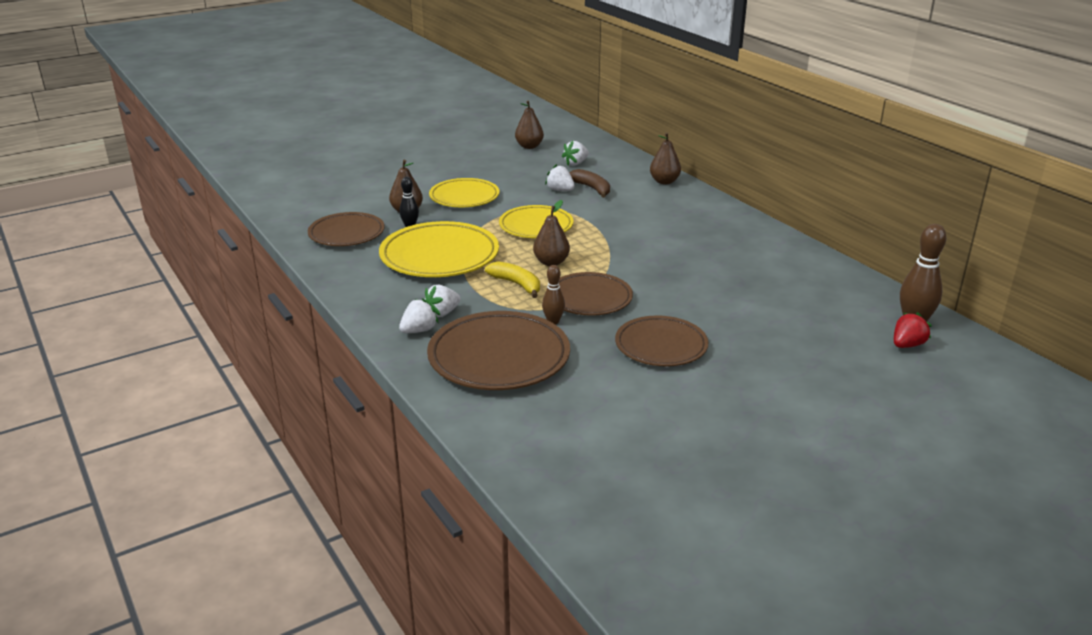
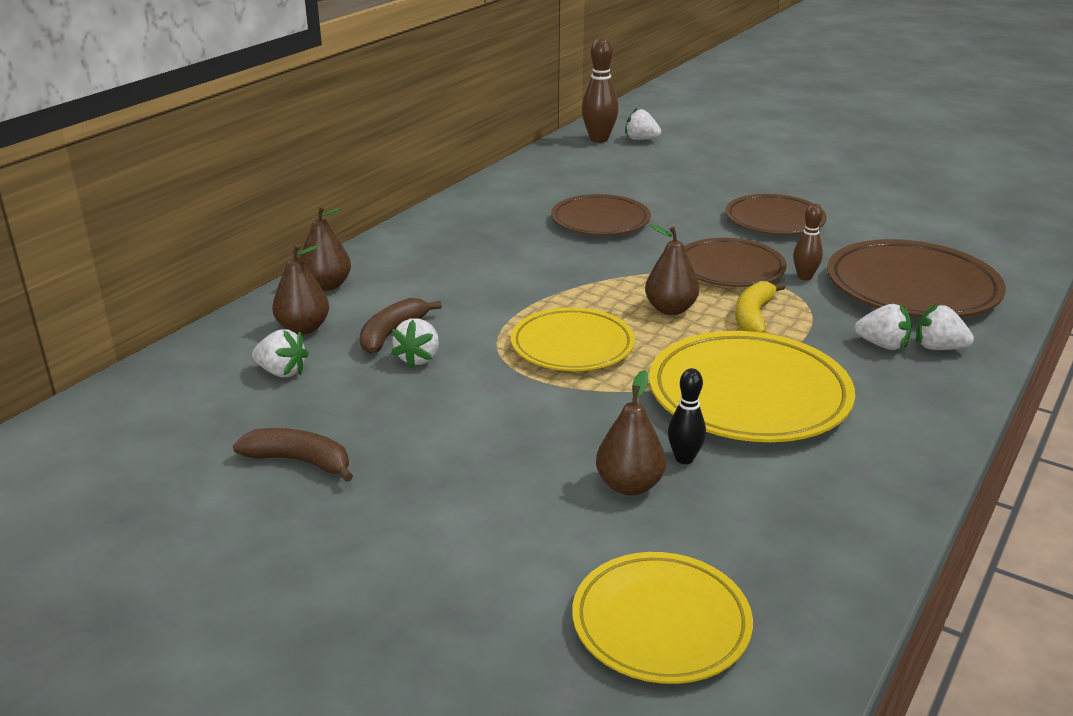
camera: 115 degrees left, 0 degrees up
brown plate [308,212,385,246] -> brown plate moved to [551,194,651,235]
yellow plate [429,178,499,207] -> yellow plate moved to [572,552,753,684]
brown pear [515,100,544,149] -> brown pear moved to [272,244,329,335]
red strawberry [894,312,932,348] -> white strawberry [625,107,662,140]
none -> brown banana [233,428,353,482]

